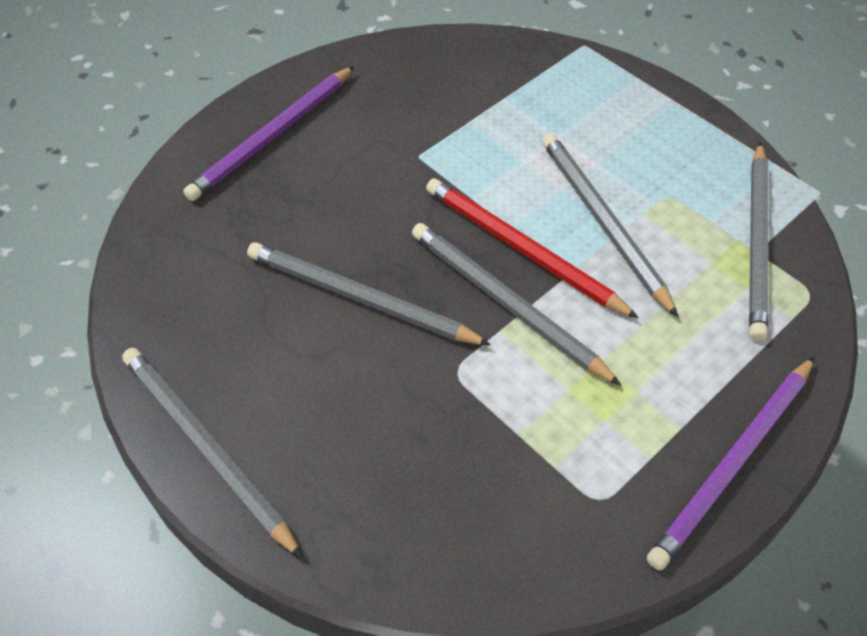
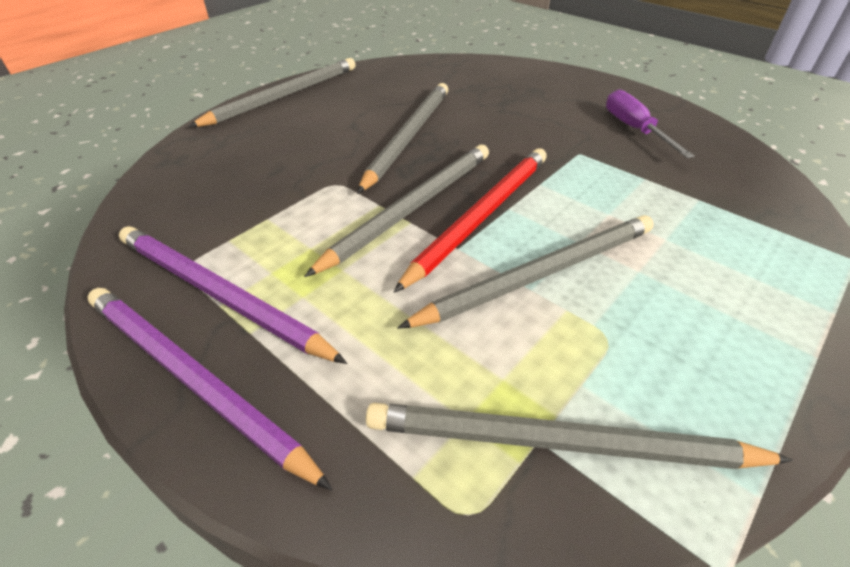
camera: 85 degrees right, 10 degrees down
purple pencil [183,66,355,201] -> purple pencil moved to [119,226,347,364]
none -> purple screwdriver [606,89,695,158]

